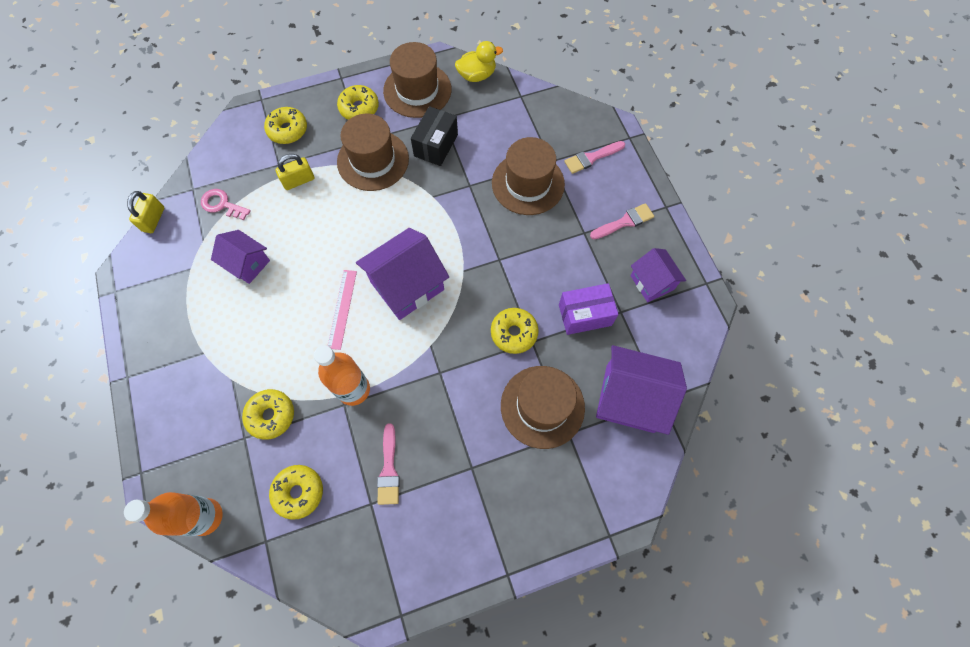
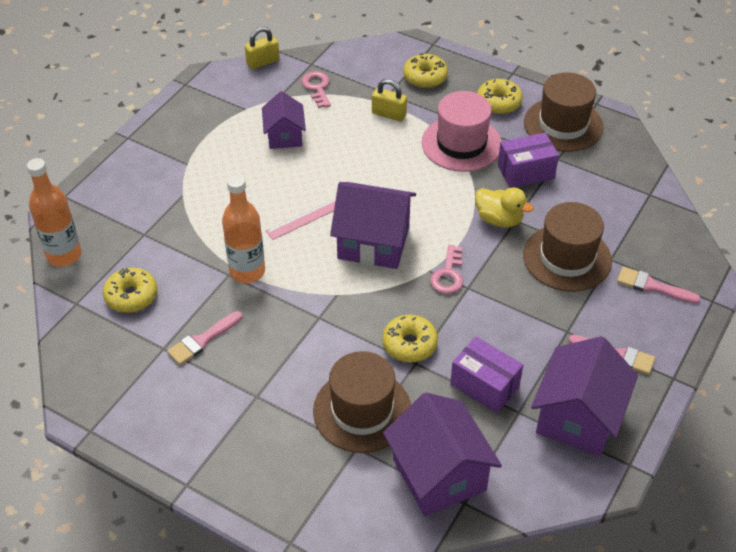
camera: 50 degrees right, 20 degrees down
yellow donut [242,389,294,440] -> none
brown hat [337,114,409,191] -> pink hat [422,91,502,172]
black box [411,106,458,166] -> purple box [498,133,559,188]
yellow duck [455,41,503,82] -> yellow duck moved to [475,187,534,227]
purple house [630,248,686,302] -> purple house [531,336,638,456], size x1.65
none -> pink key [430,245,463,294]

